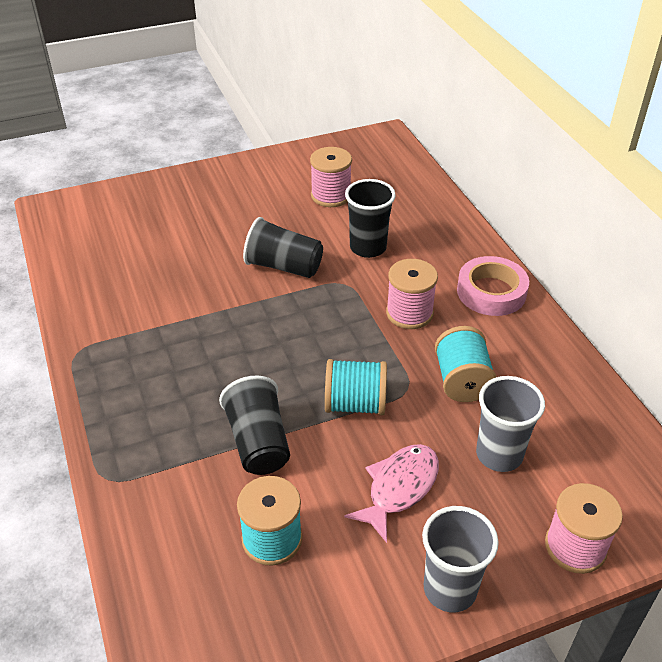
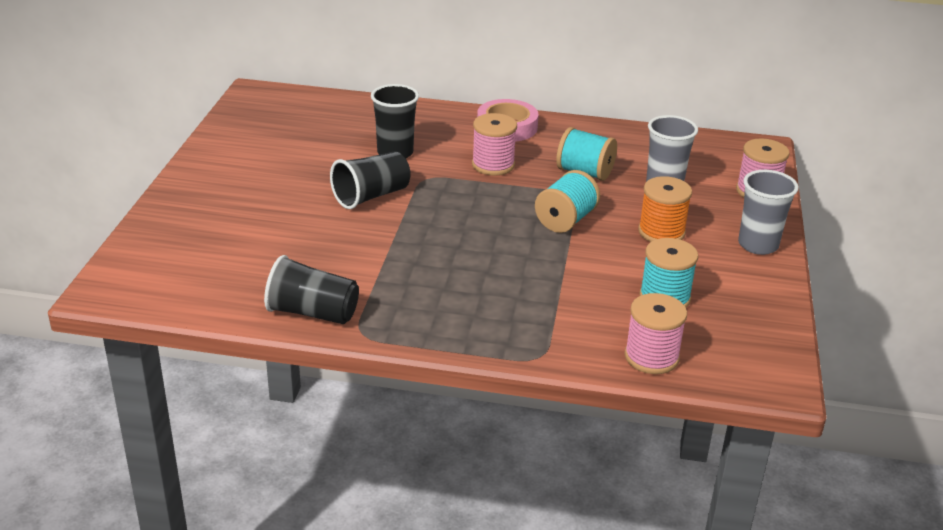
camera: 60 degrees left, 10 degrees down
black cup [219,375,290,475] -> black cup moved to [264,255,359,324]
pink spool [310,147,352,207] -> pink spool moved to [625,293,687,374]
pink fish [344,444,439,543] -> orange spool [638,176,692,242]

